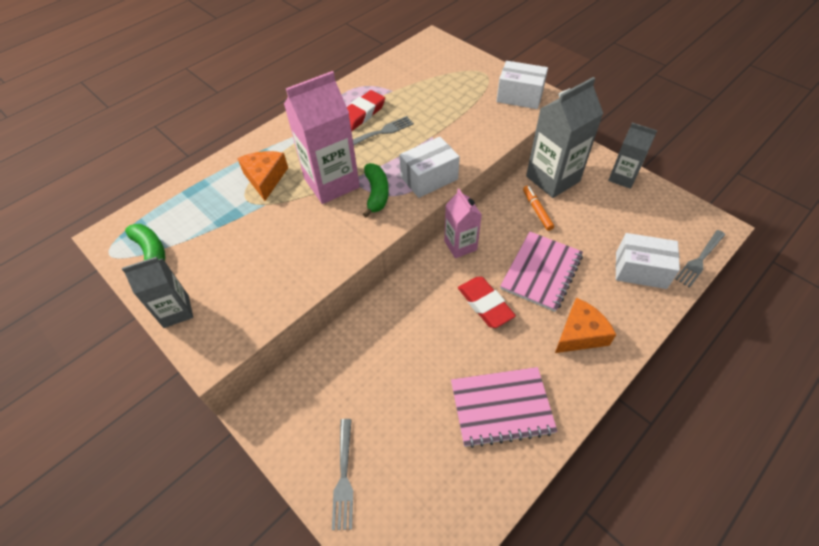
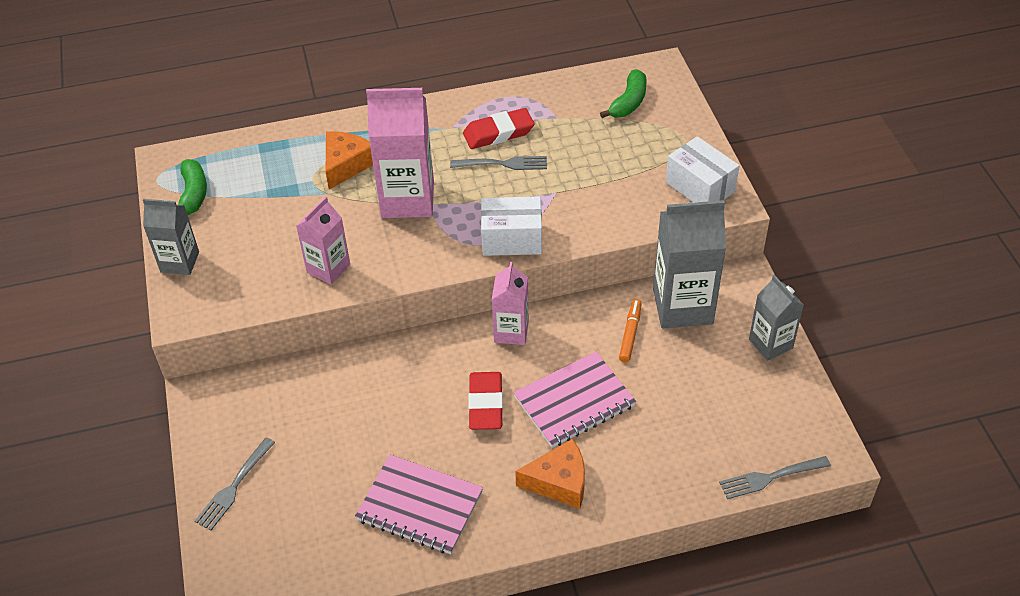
camera: 30 degrees right, 5 degrees down
green banana [363,163,389,218] -> green banana moved to [600,69,647,118]
white box [616,233,680,289] -> none
none -> pink carton [296,196,350,285]

